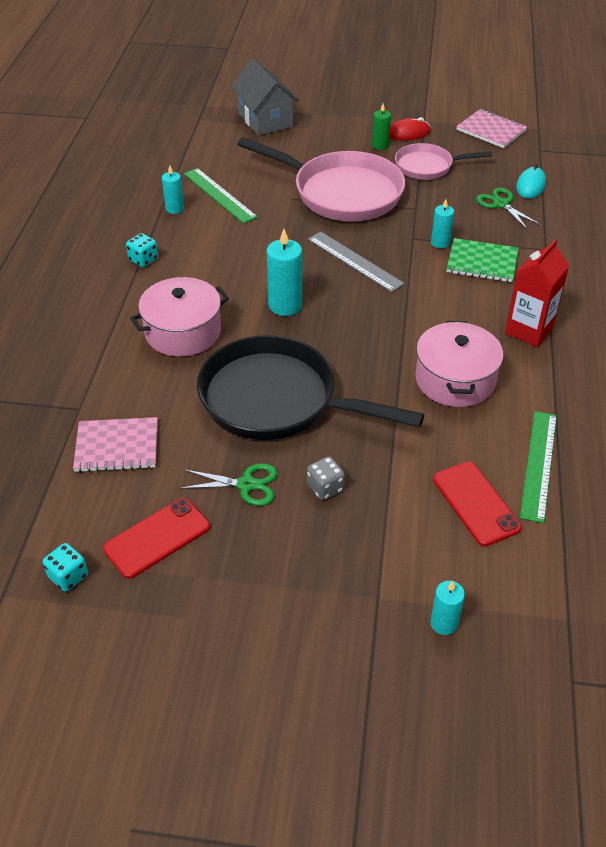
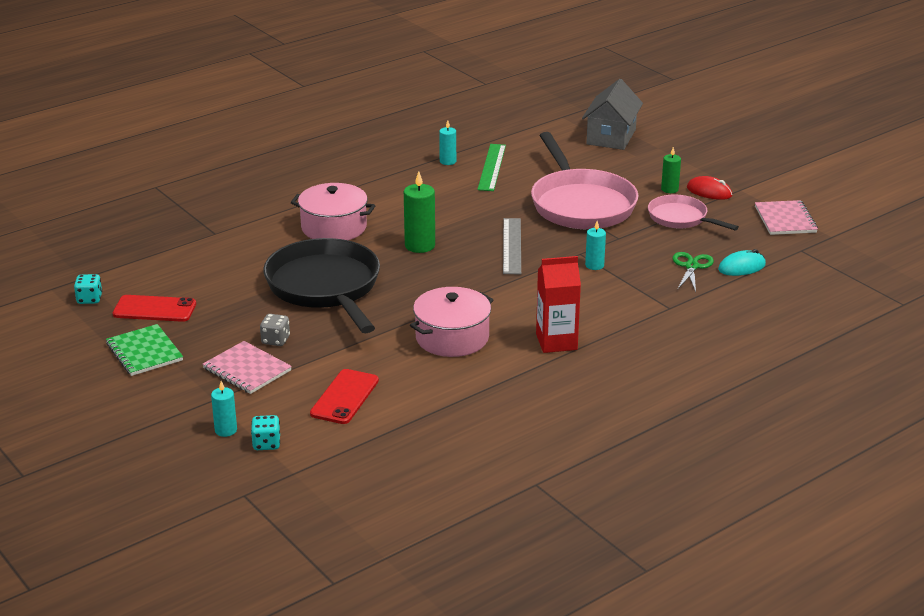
camera: 45 degrees right, 15 degrees down
pink notebook [73,417,158,472] -> pink notebook moved to [203,341,292,394]
turquoise dice [126,233,158,267] -> turquoise dice moved to [251,415,280,450]
green scissors [179,463,278,506] -> none
turquoise candle [267,229,302,316] -> green candle [404,171,435,253]
green notebook [447,238,519,282] -> green notebook moved to [106,324,183,376]
green ruler [520,411,557,523] -> none

